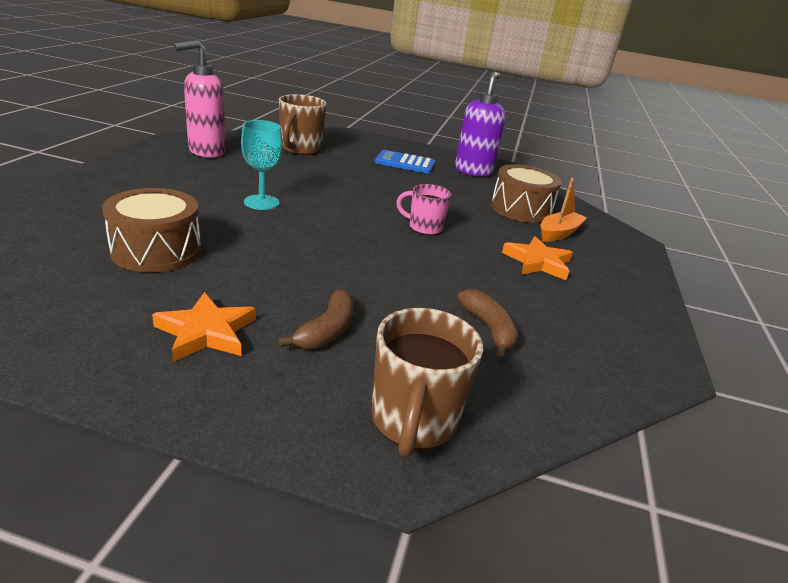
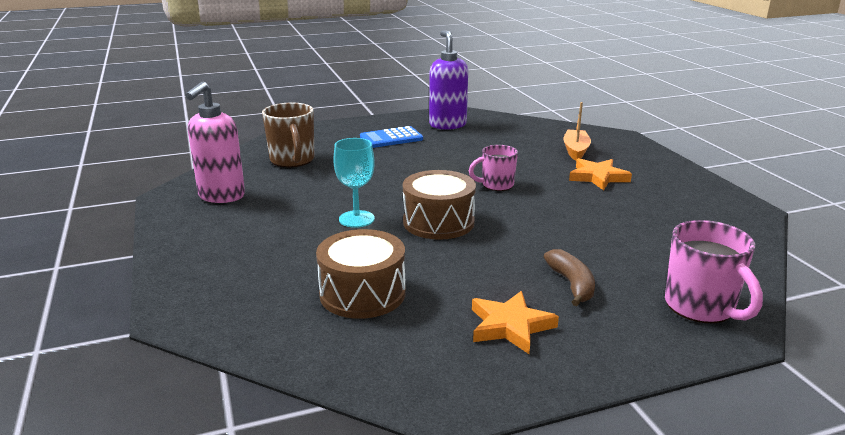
camera: 30 degrees left, 5 degrees down
brown mug [371,308,483,458] -> pink mug [665,220,763,323]
brown banana [457,289,519,357] -> none
brown drum [491,164,562,223] -> brown drum moved to [403,170,476,240]

